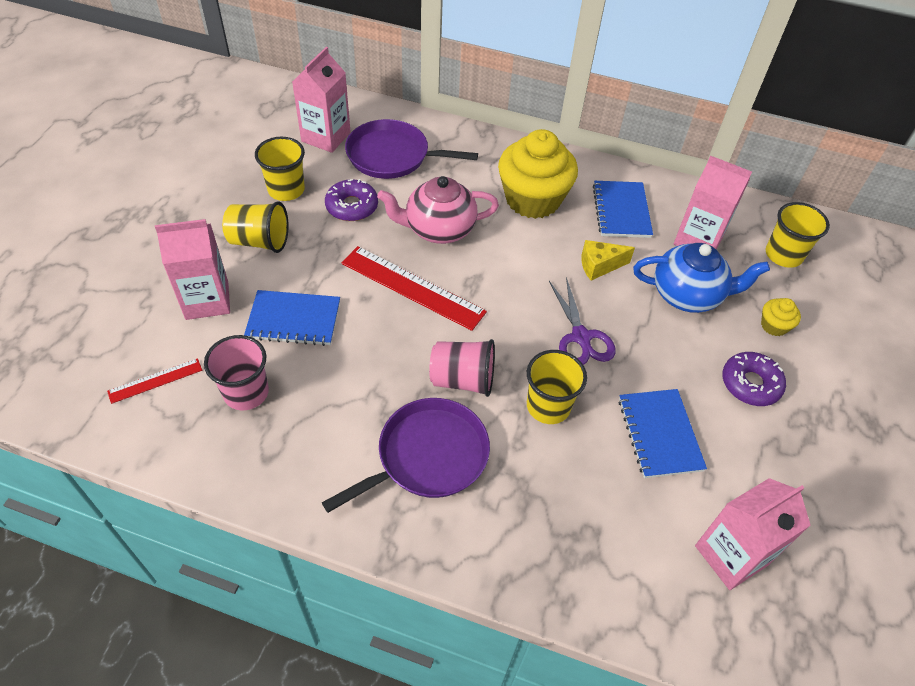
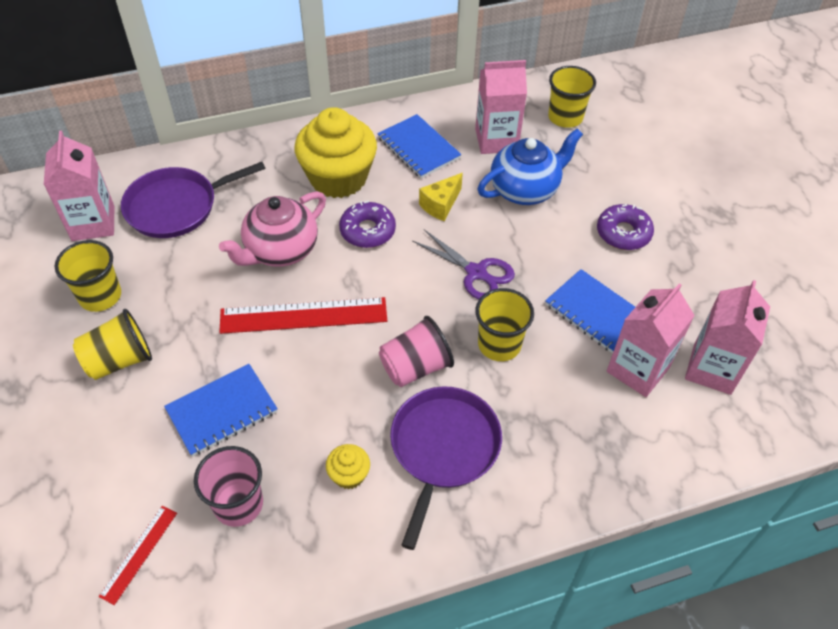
camera: 35 degrees left, 0 degrees up
pink carton [155,219,230,320] -> pink carton moved to [607,284,695,397]
purple donut [325,179,378,221] -> purple donut moved to [339,201,396,248]
yellow cupcake [761,298,801,336] -> yellow cupcake moved to [326,444,370,489]

